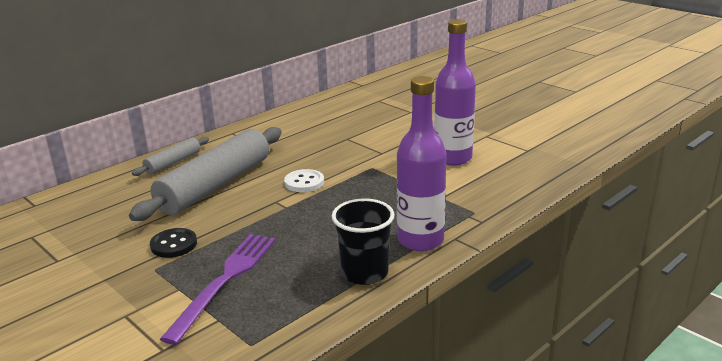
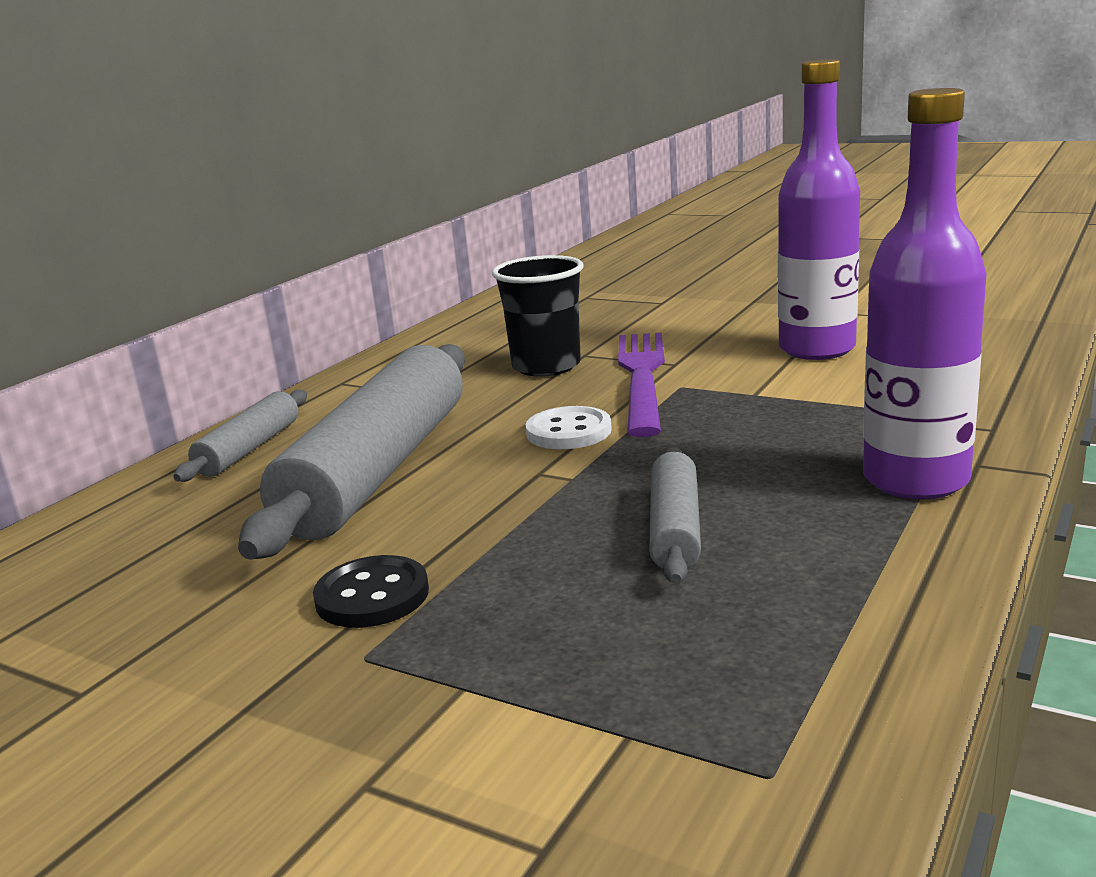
camera: 15 degrees left, 5 degrees down
purple fork [160,234,276,345] -> purple fork moved to [618,333,665,437]
black cup [332,199,394,285] -> black cup moved to [492,255,583,377]
none -> grey rolling pin [649,447,701,584]

